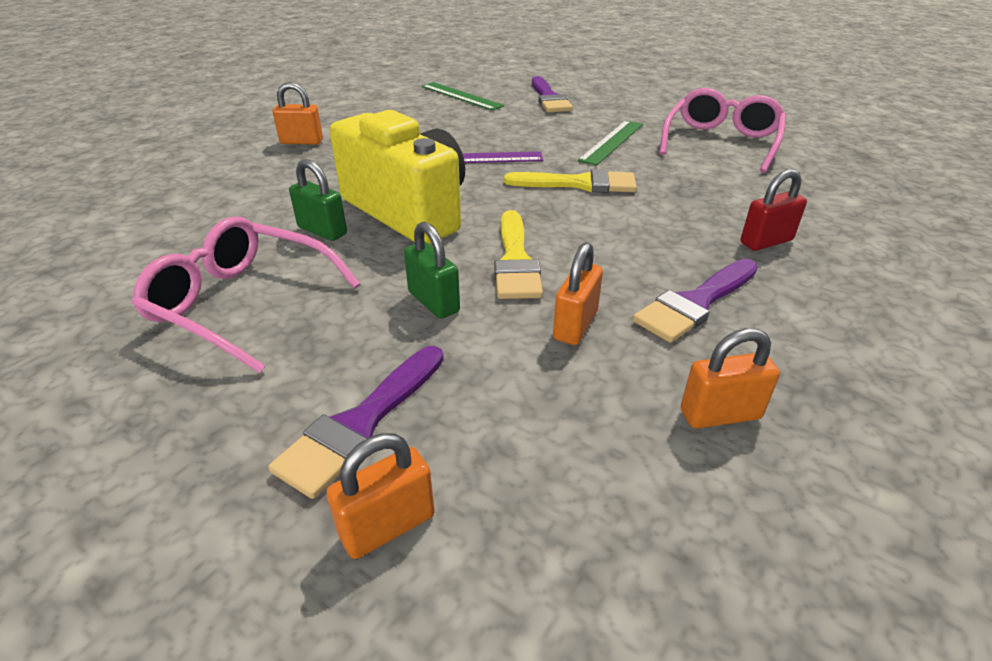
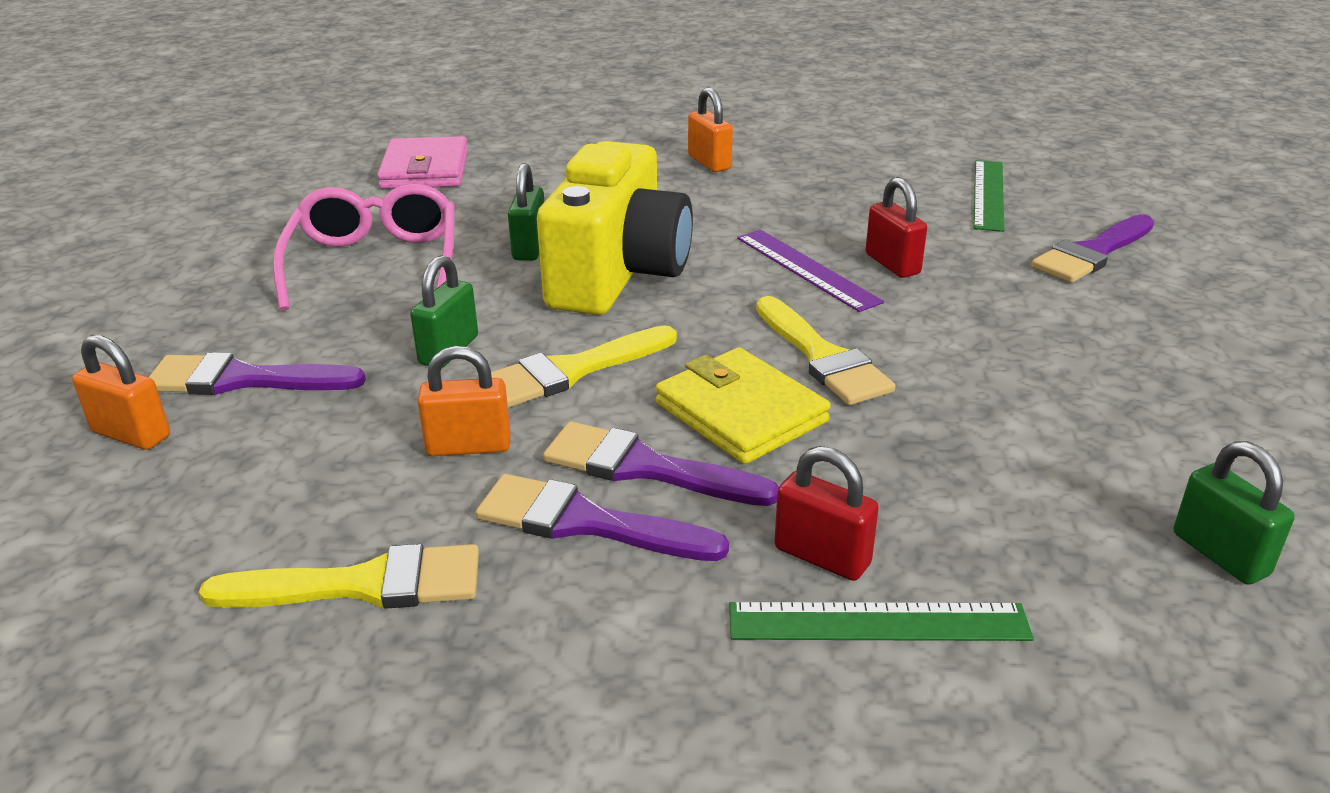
camera: 60 degrees right, 5 degrees down
green ruler [578,120,643,166] -> green ruler moved to [729,602,1034,641]
pink glasses [659,88,786,173] -> none
orange padlock [681,328,780,429] -> yellow brush [199,544,479,609]
none -> pink wallet [377,136,468,189]
none -> purple brush [543,421,779,506]
none -> yellow wallet [656,347,831,464]
none -> red padlock [865,177,927,278]
none -> green padlock [1174,441,1295,585]

